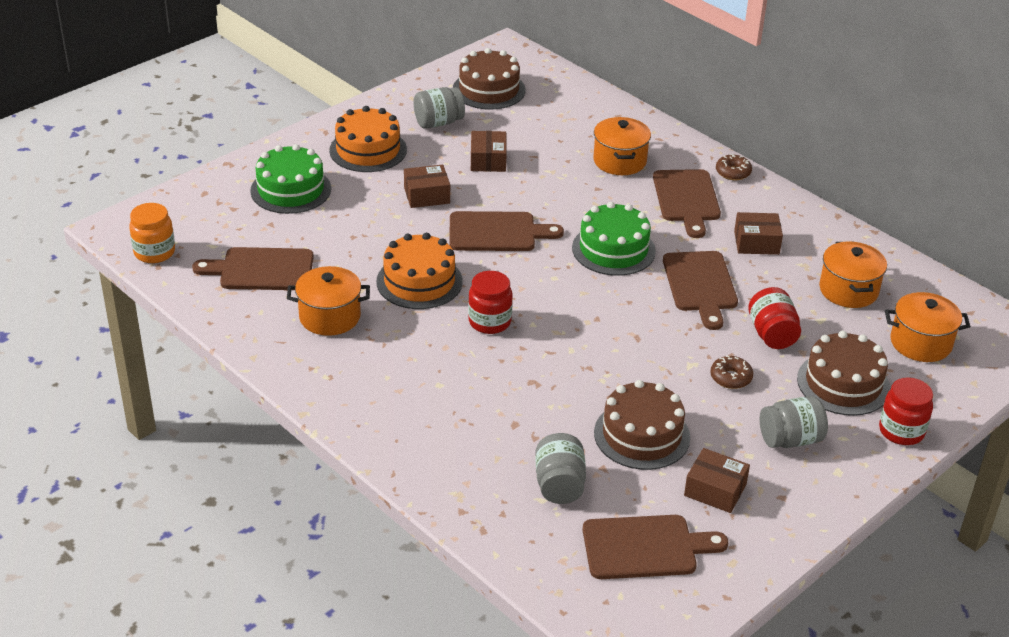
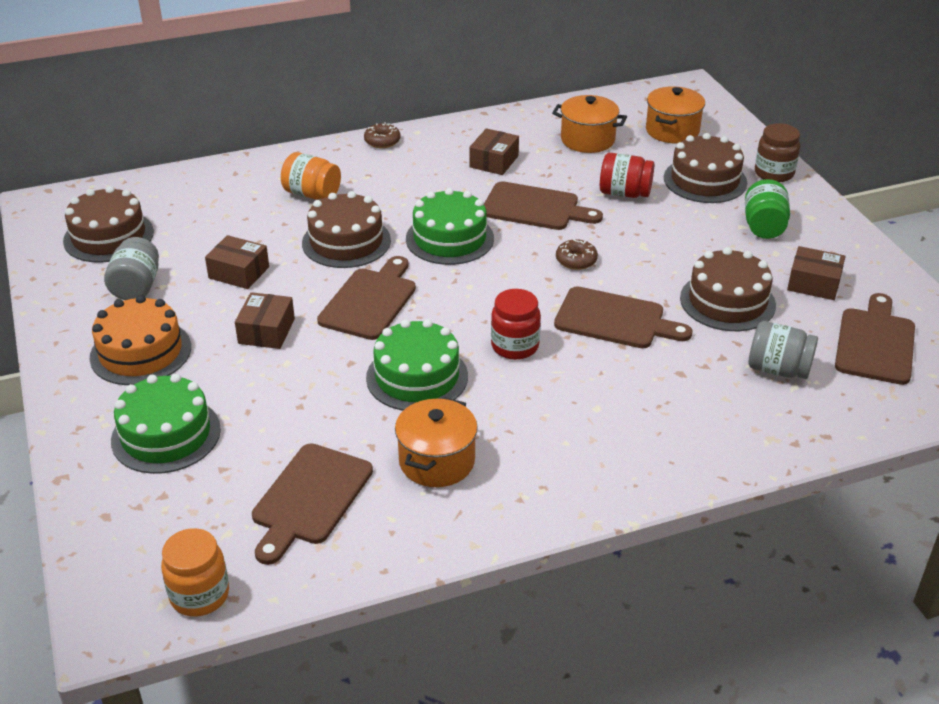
camera: 65 degrees left, 0 degrees up
orange cake [376,233,463,309] -> green cake [366,319,468,411]
orange pot [593,117,651,175] -> orange jar [281,152,341,200]
brown cutting board [653,169,721,238] -> brown cutting board moved to [554,286,692,348]
brown box [684,448,750,513] -> brown box turned 60 degrees clockwise [787,246,846,300]
brown donut [710,355,753,389] -> brown donut moved to [556,239,598,270]
grey jar [760,396,828,448] -> green jar [745,179,790,239]
red jar [879,377,933,445] -> brown jar [755,123,800,182]
none -> brown cake [302,191,391,268]

